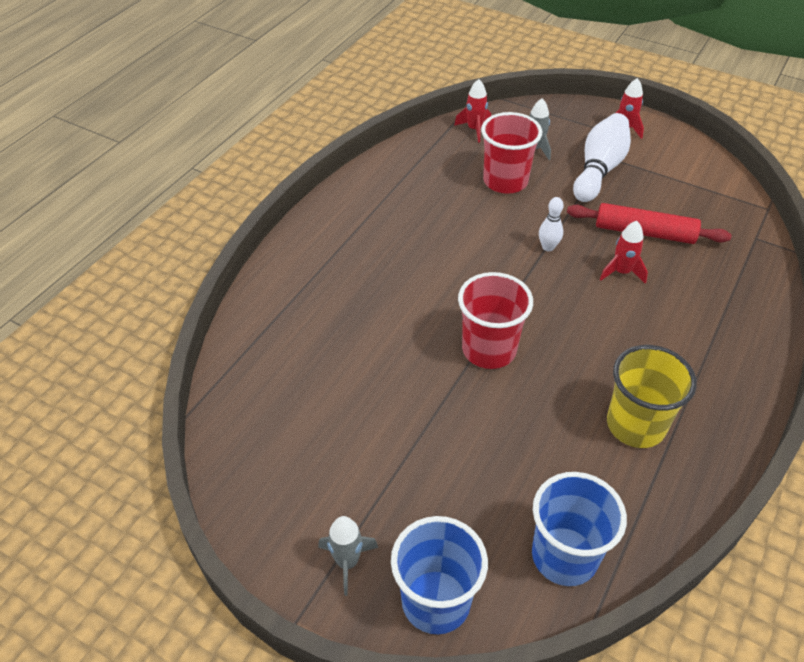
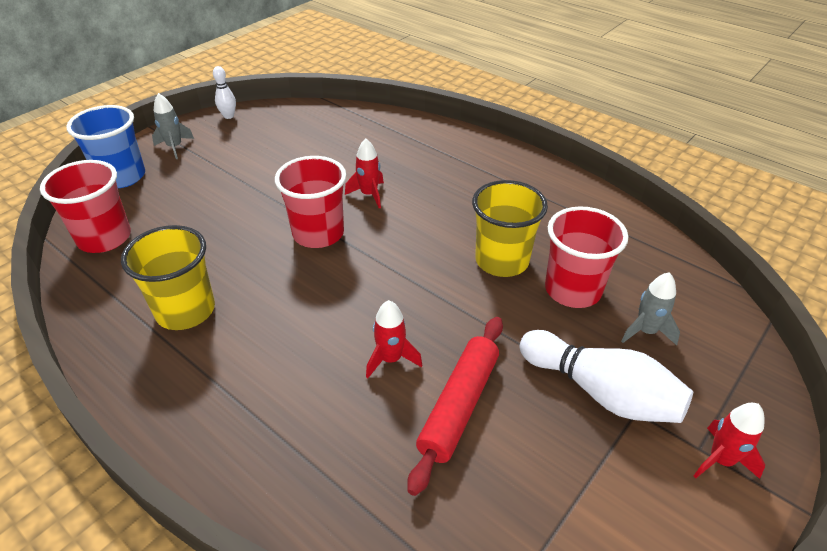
camera: 100 degrees right, 5 degrees down
red rocket [454,79,491,143] -> red rocket moved to [345,139,384,208]
blue cup [532,472,627,586] -> red cup [40,160,131,253]
white bowling pin [539,197,564,251] -> white bowling pin moved to [213,66,236,119]
none -> yellow cup [472,180,548,277]

